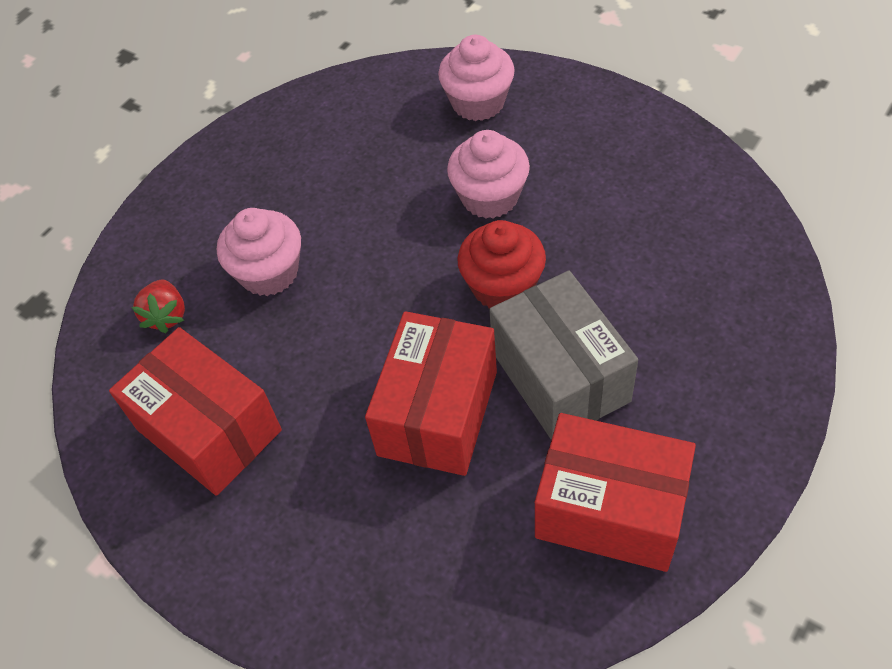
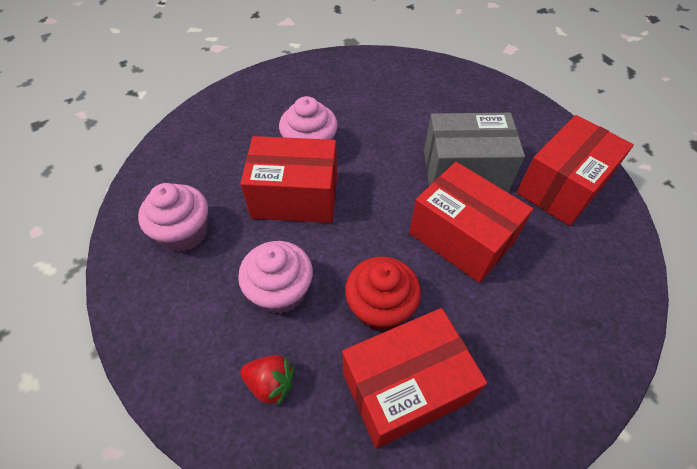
camera: 70 degrees left, 0 degrees up
pink cupcake [438,35,515,121] -> pink cupcake moved to [138,183,208,252]
red cupcake [457,220,546,309] -> red cupcake moved to [345,257,421,331]
none -> red box [240,136,337,223]

